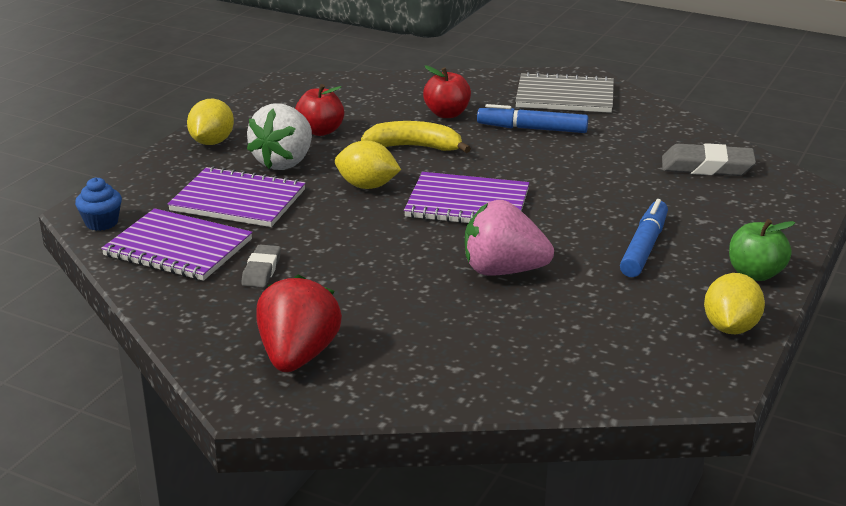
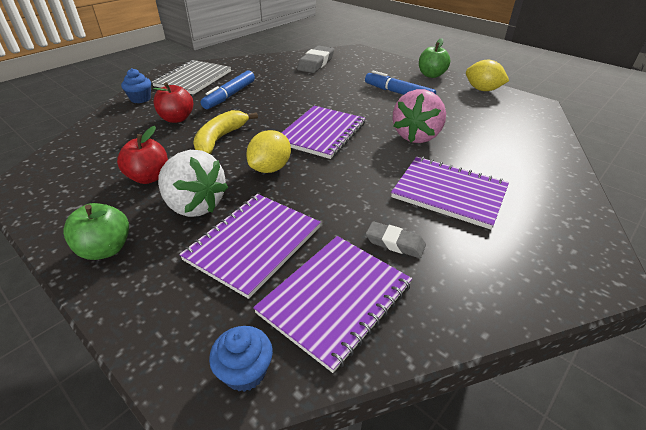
camera: 75 degrees left, 10 degrees up
yellow lemon [187,99,234,145] -> green apple [63,203,129,260]
red strawberry [256,274,342,372] -> none
none -> blue cupcake [121,68,151,103]
none -> purple notebook [391,156,509,230]

